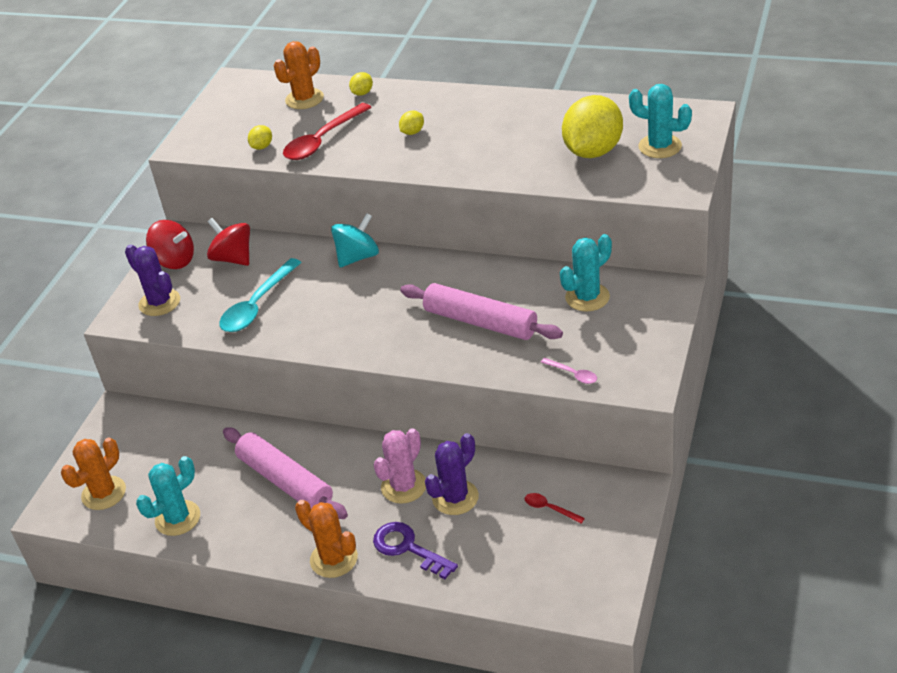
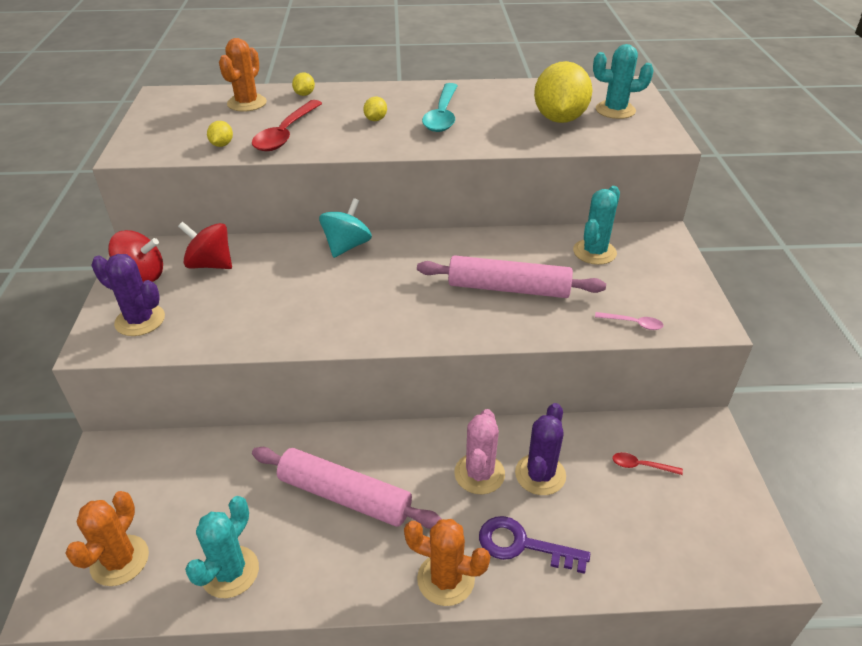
camera: 25 degrees left, 0 degrees up
turquoise spoon [219,258,302,332] -> turquoise spoon moved to [422,83,458,132]

